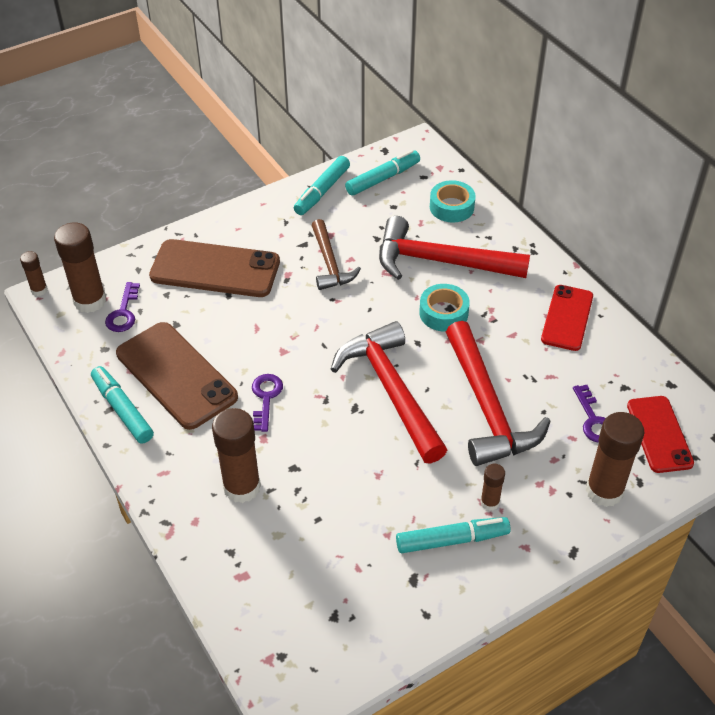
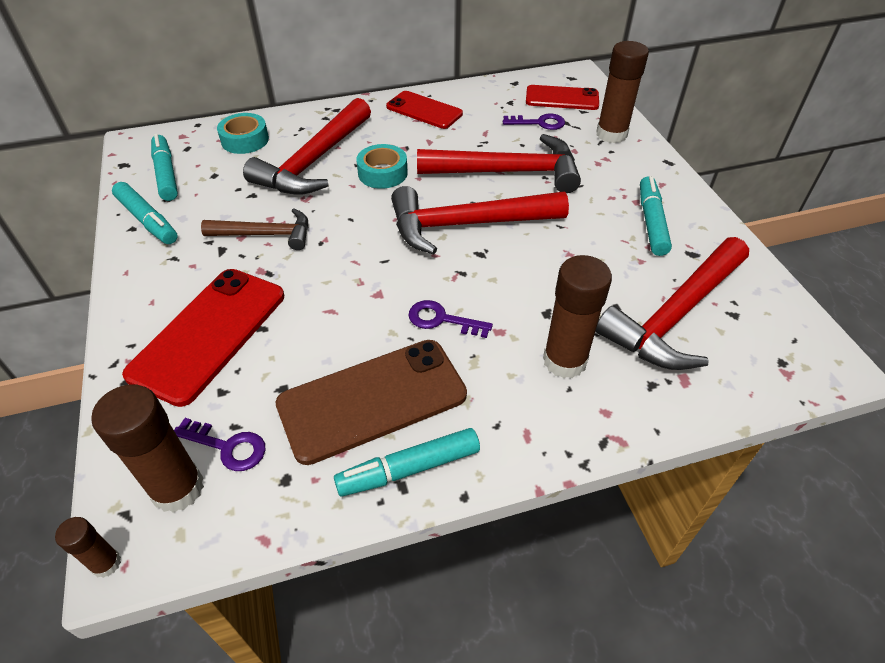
camera: 75 degrees left, 0 degrees up
brown phone [149,239,280,297] -> red phone [122,269,284,407]
brown glue stick [480,464,505,511] -> none
none -> red hammer [596,237,749,370]

